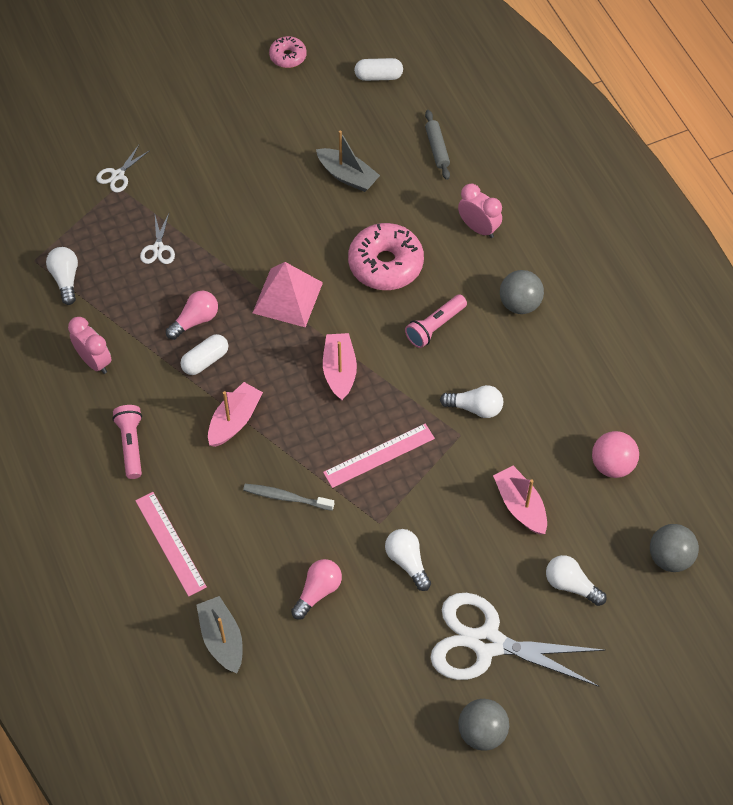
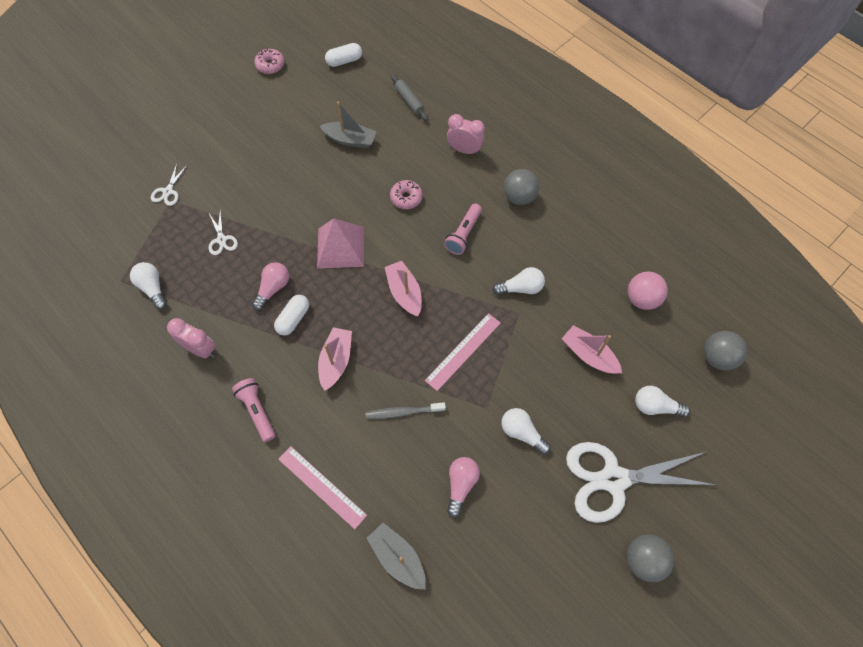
camera: 20 degrees left, 5 degrees up
pink donut [348,223,424,290] -> pink donut [390,180,423,209], size x0.53

